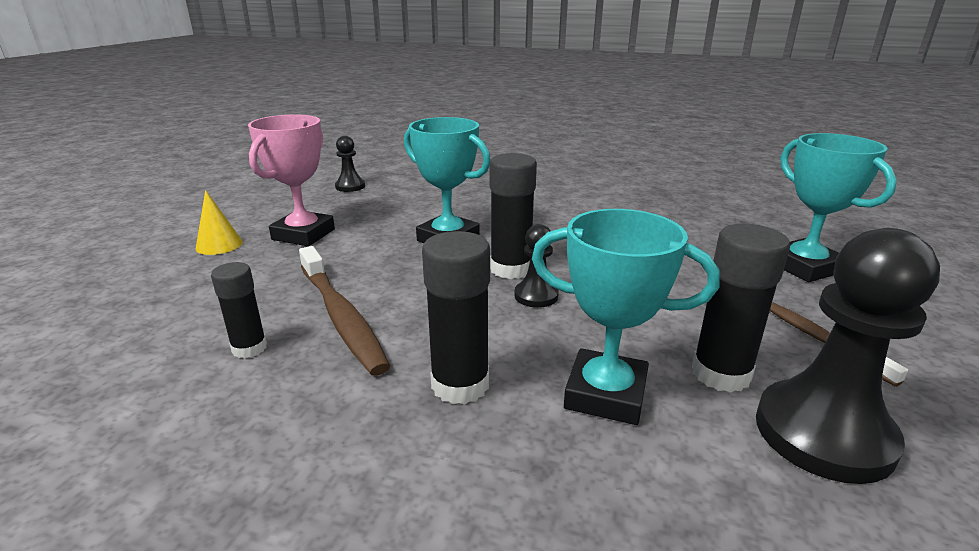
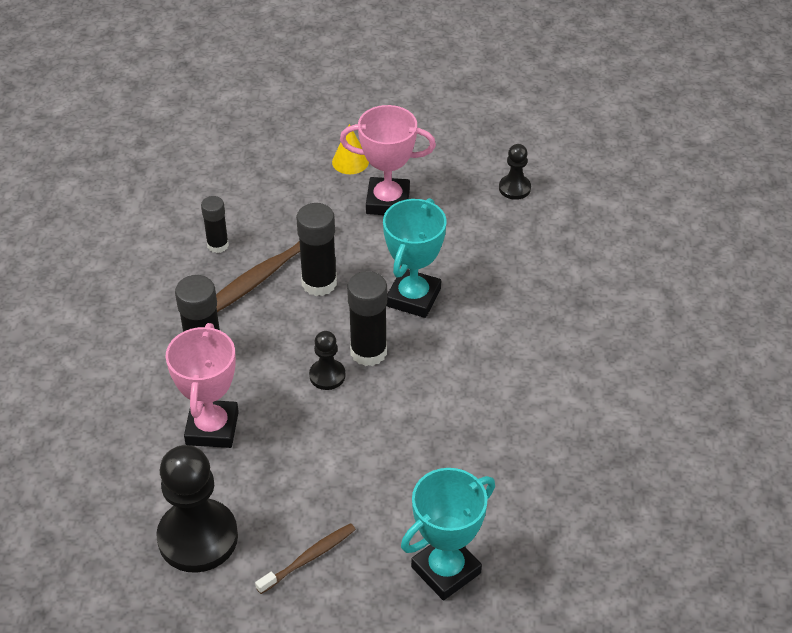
camera: 75 degrees right, 20 degrees up
turquoise trophy [532,209,720,425] -> pink trophy [165,323,239,448]
black glue stick [692,224,790,393] -> black glue stick moved to [296,203,337,296]

